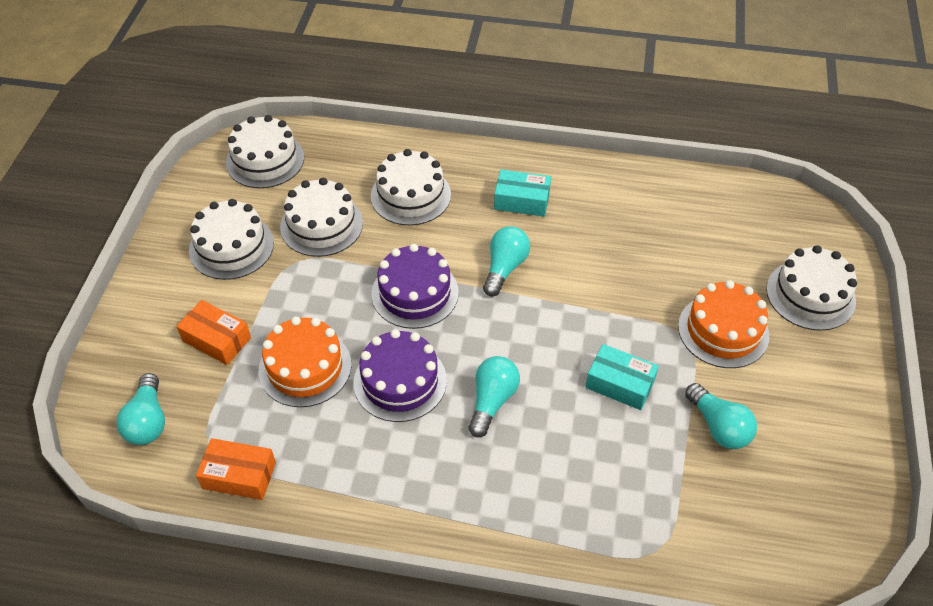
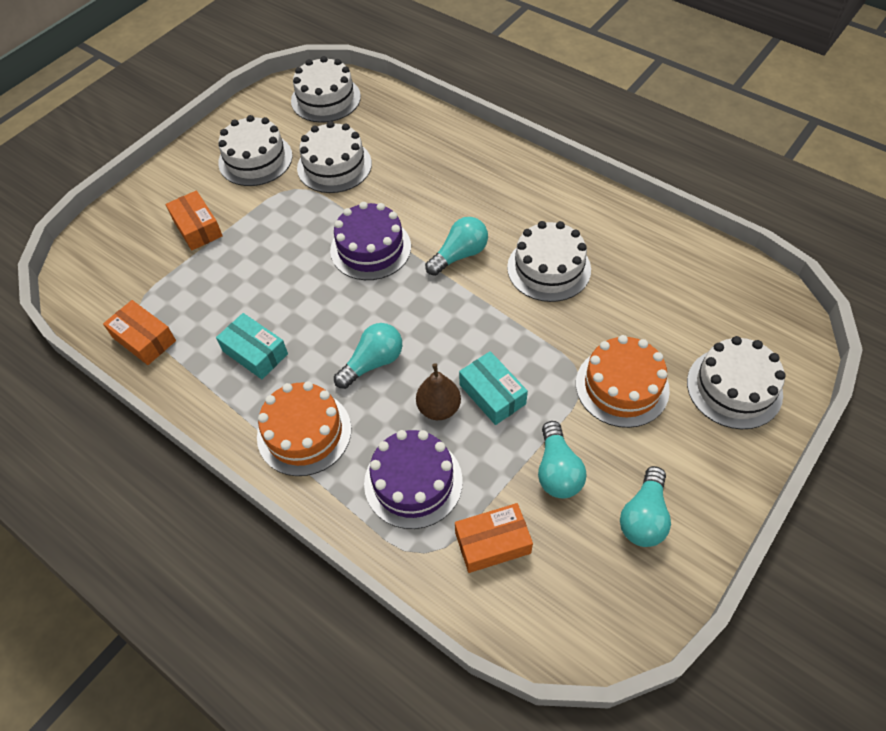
camera: 30 degrees right, 5 degrees up
turquoise light bulb [116,373,165,445] -> turquoise light bulb moved to [620,466,671,547]
orange cake [259,316,351,407] -> orange cake moved to [257,382,351,476]
purple cake [353,329,447,422] -> purple cake moved to [364,430,463,529]
white cake [371,149,451,226] -> white cake moved to [507,221,591,302]
turquoise box [494,169,551,217] -> turquoise box moved to [216,313,288,379]
none -> brown pear [416,363,461,420]
none -> orange box [455,503,533,573]

